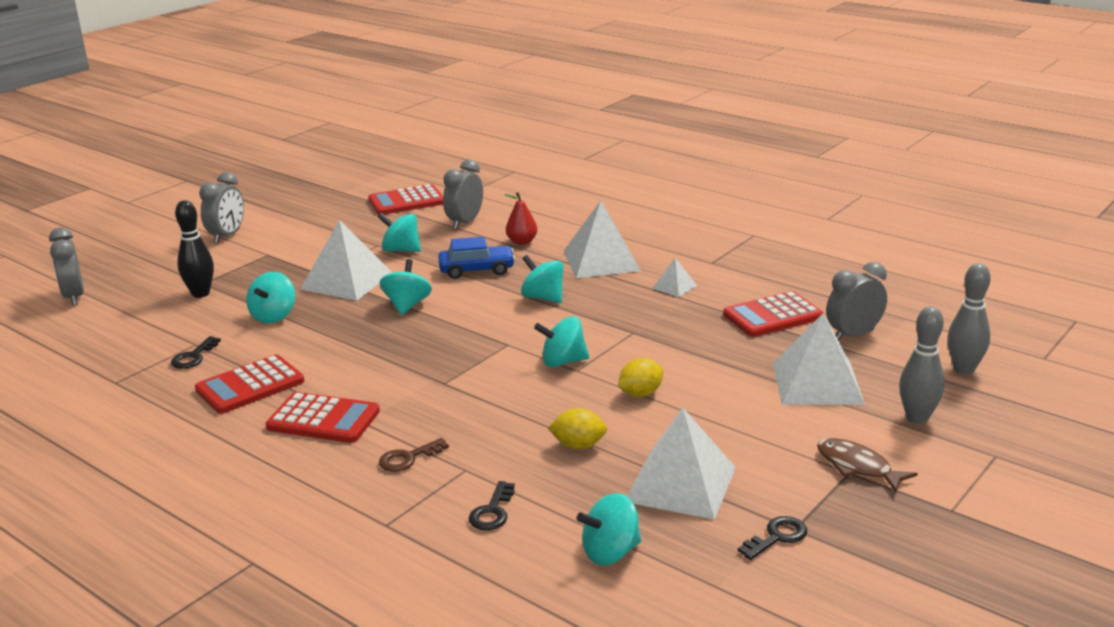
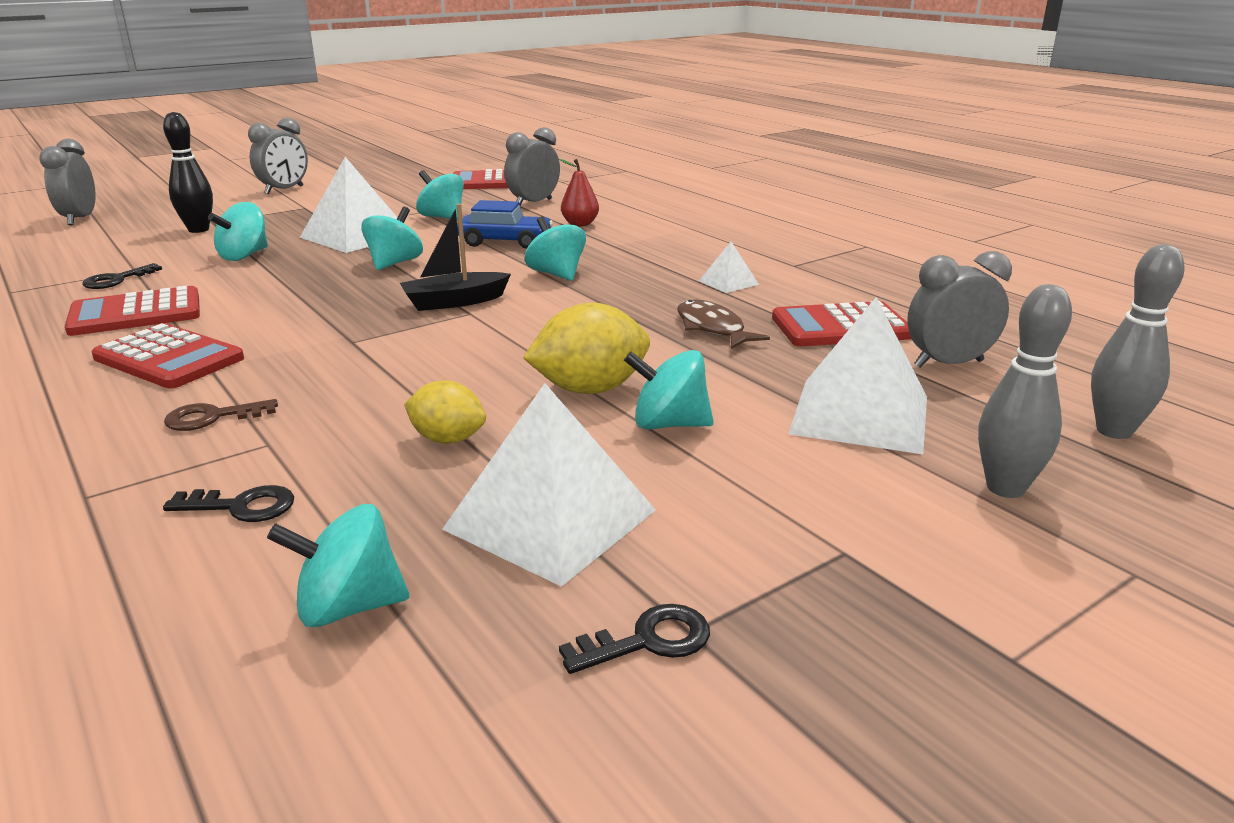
camera: 15 degrees right, 0 degrees up
black key [468,481,515,530] -> black key turned 120 degrees counterclockwise [163,485,294,522]
turquoise spinning top [534,316,589,367] -> turquoise spinning top moved to [624,350,714,430]
white pyramid [564,201,641,278] -> none
yellow lemon [618,358,663,397] -> yellow lemon [523,303,650,394], size x1.59
brown fish [817,438,918,492] -> brown fish moved to [677,299,770,349]
none -> black boat [400,204,511,311]

